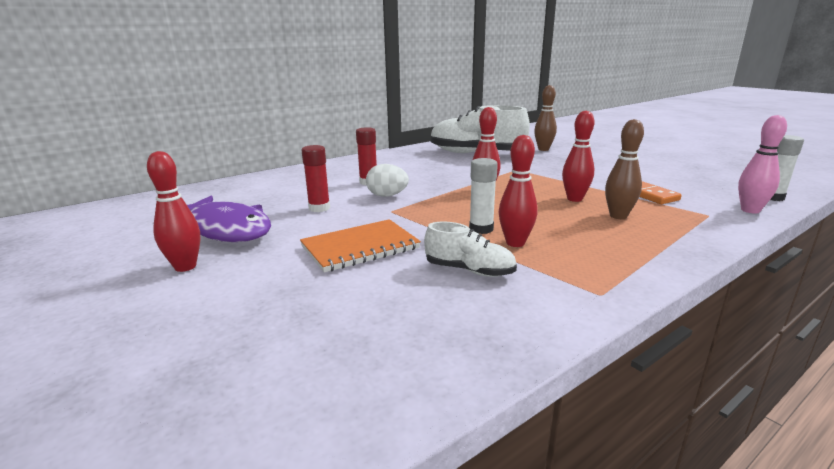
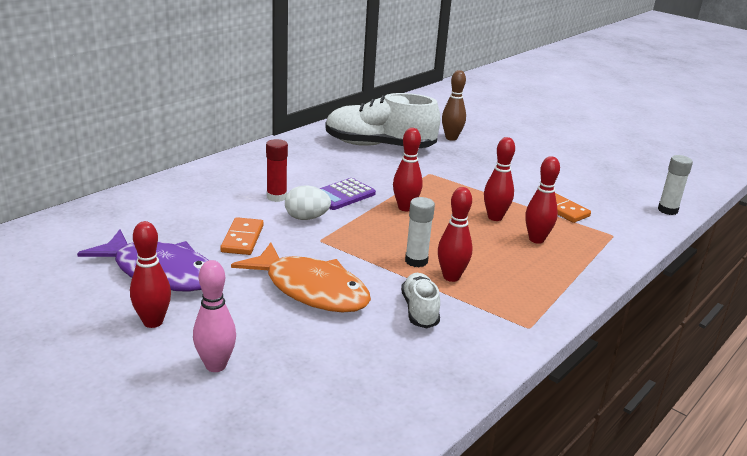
camera: 15 degrees left, 5 degrees up
orange notebook [300,219,421,273] -> orange fish [231,242,371,312]
red glue stick [302,145,330,212] -> orange domino [220,217,264,255]
white shoe [424,222,517,277] -> white shoe turned 105 degrees counterclockwise [401,273,440,328]
brown bowling pin [605,119,644,219] -> red bowling pin [526,156,560,244]
pink bowling pin [738,115,787,213] -> pink bowling pin moved to [193,260,236,372]
none -> purple calculator [319,178,376,210]

